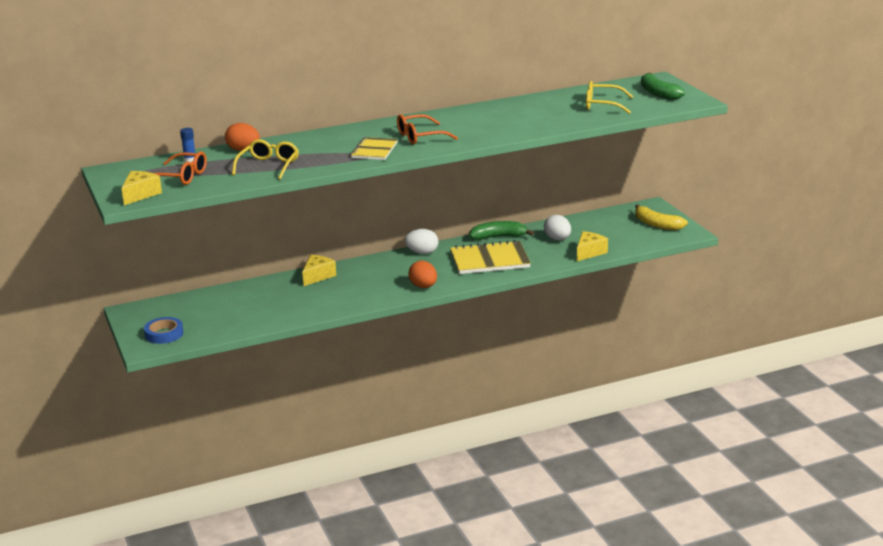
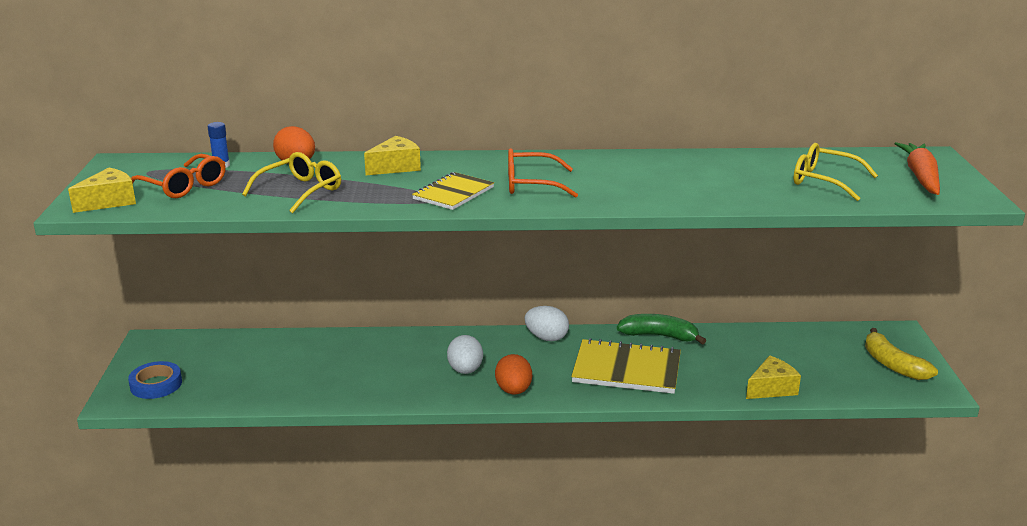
camera: 20 degrees right, 0 degrees up
yellow cheese [302,255,336,286] -> yellow cheese moved to [364,136,421,175]
white egg [544,215,571,240] -> white egg moved to [447,335,483,374]
green banana [641,73,685,100] -> orange carrot [894,142,940,195]

